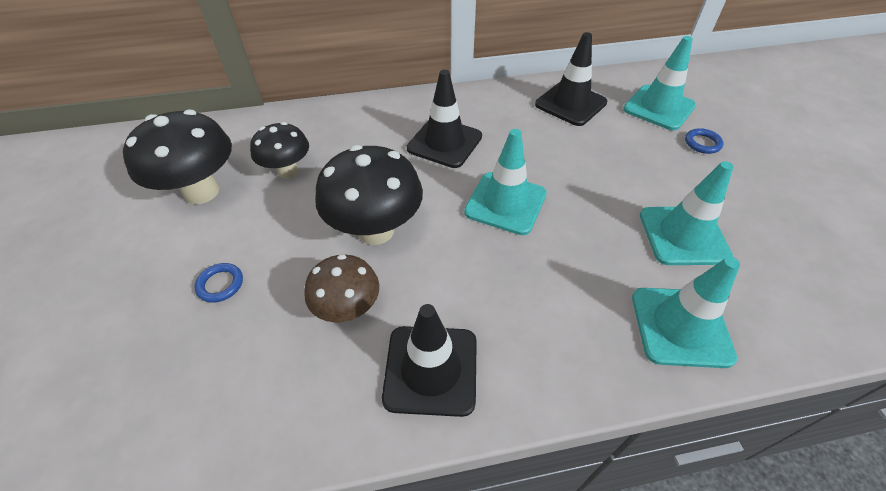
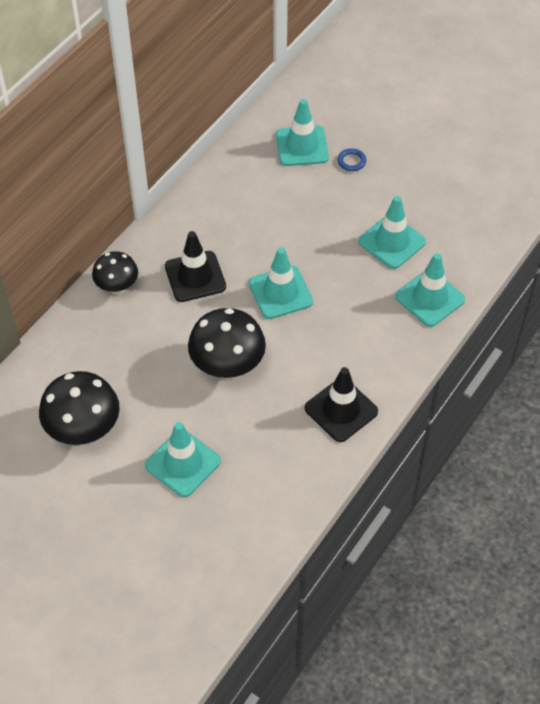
camera: 45 degrees left, 5 degrees up
blue ring [194,263,243,303] -> turquoise traffic cone [145,422,221,497]
black mushroom [250,122,309,178] -> black mushroom moved to [92,251,138,294]
brown mushroom [304,254,379,322] -> none
black traffic cone [535,32,607,126] -> none

